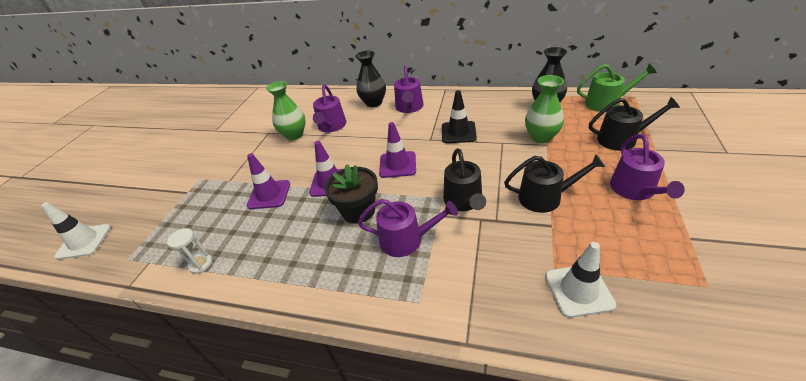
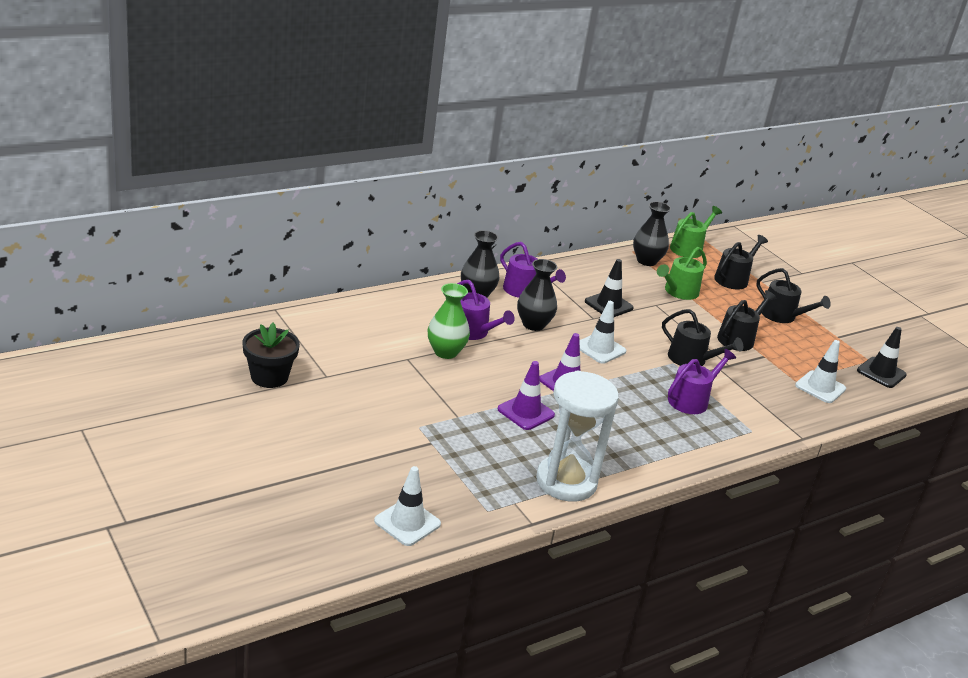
camera: 55 degrees left, 10 degrees down
white hourglass [167,228,213,274] -> white hourglass [536,371,619,502], size x2.45
black flower pot [324,164,378,224] -> black flower pot moved to [242,323,300,388]
purple traffic cone [379,122,416,178] -> white traffic cone [579,301,626,364]
green vase [525,75,564,143] -> green watering can [657,247,707,300]
purple watering can [610,134,685,200] -> black watering can [756,268,831,323]
none -> black vase [517,259,557,331]
none -> black traffic cone [857,327,907,388]

